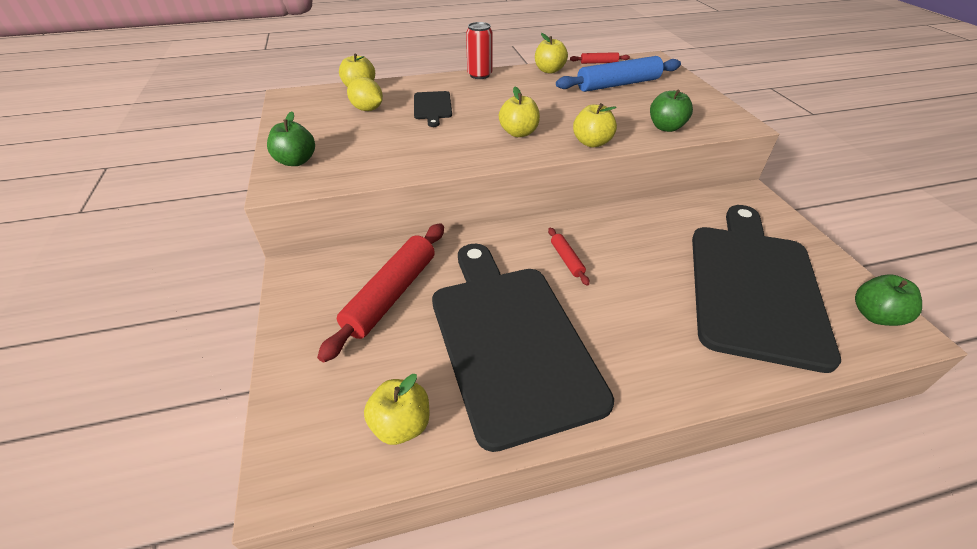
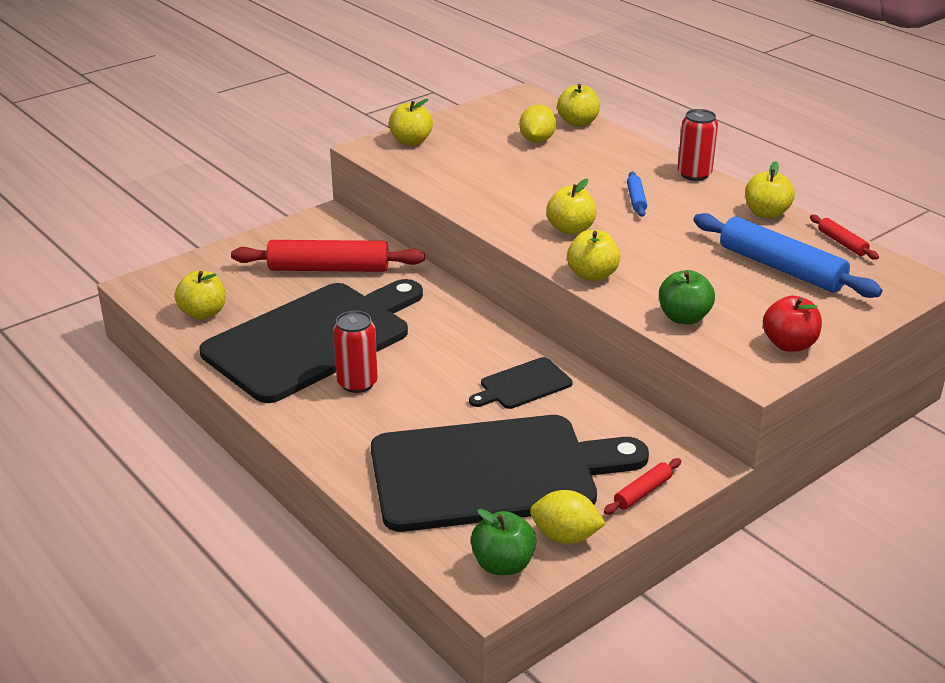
camera: 65 degrees right, 10 degrees down
green apple [267,111,315,166] -> yellow apple [389,99,433,146]
black cutting board [414,91,452,127] -> black cutting board moved to [469,357,573,409]
red rolling pin [548,228,590,285] -> red rolling pin moved to [604,458,681,515]
none -> red can [333,311,378,393]
none -> yellow lemon [530,490,606,544]
none -> blue rolling pin [627,171,647,217]
none -> red apple [763,296,822,352]

